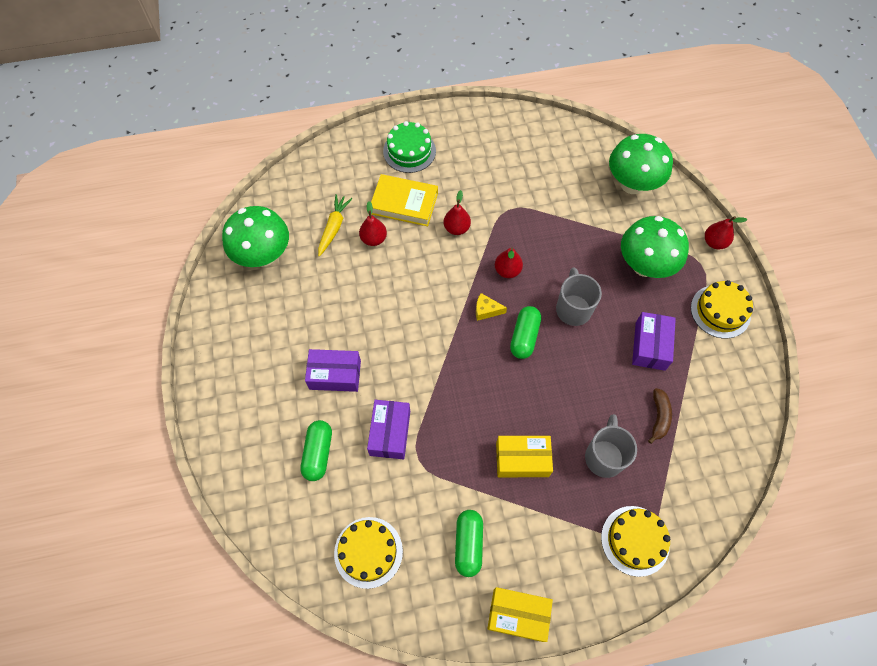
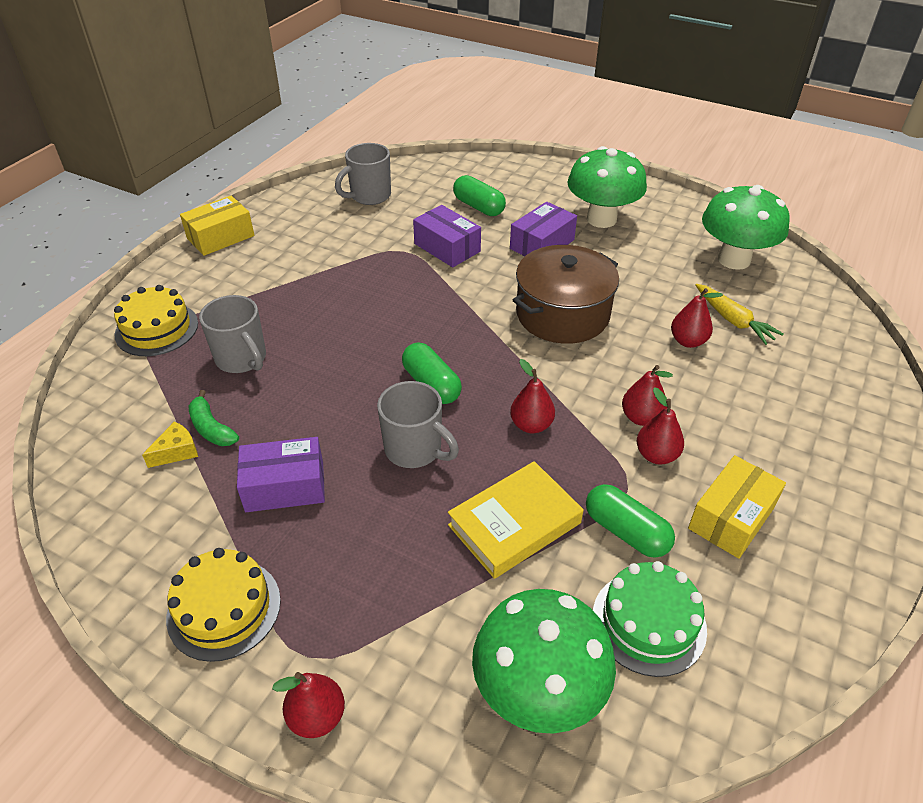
camera: 130 degrees right, 20 degrees down
yellow cake [334,517,403,589] -> grey mug [335,143,391,205]
yellow book [371,174,438,226] -> yellow book moved to [448,461,584,579]
green cake [383,121,436,173] -> green cake moved to [593,561,707,677]
green capsule [455,510,483,577] -> green capsule moved to [586,484,675,558]
yellow cheese [476,293,507,321] -> yellow cheese moved to [142,421,198,468]
yellow box [496,436,553,477] -> yellow box moved to [688,455,786,559]
green mushroom [621,216,689,278] -> green mushroom moved to [567,146,647,228]
purple box [632,312,676,371] -> purple box turned 60 degrees counterclockwise [237,437,325,512]
brown banana [648,388,672,444] -> green banana [189,390,239,446]
none -> brown pot [513,245,619,344]
none -> red pear [637,387,684,464]

